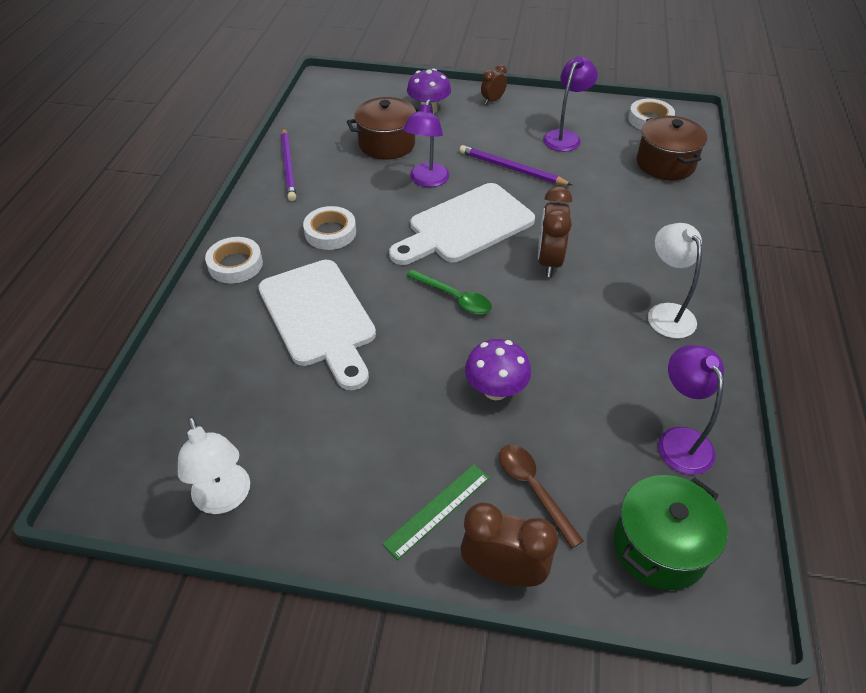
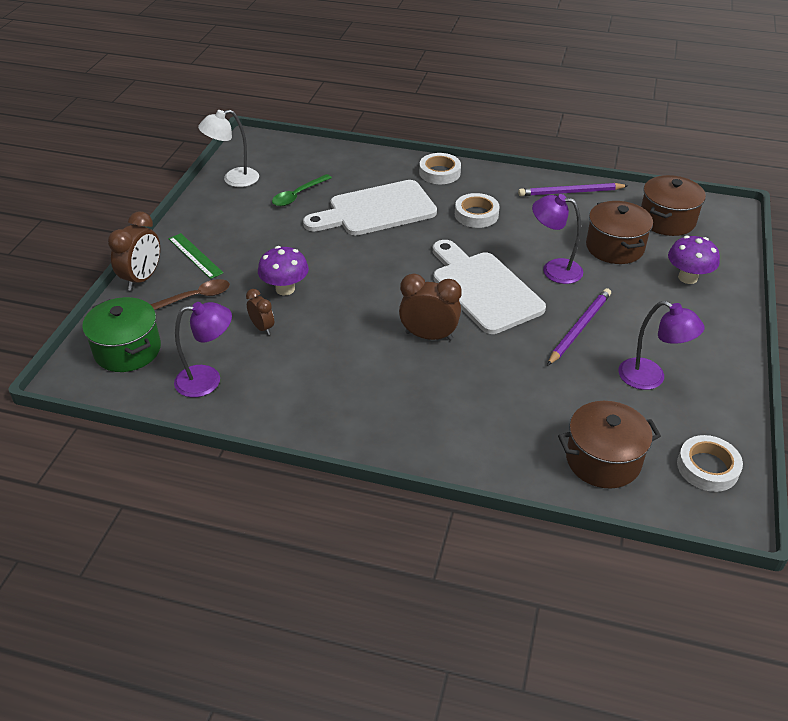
camera: 95 degrees right, 5 degrees down
green spoon [406,269,492,314] -> green spoon moved to [272,174,332,206]
brown clock [481,64,507,104] -> brown clock moved to [246,289,274,335]
white lamp [648,223,702,338] -> none
none -> brown pot [641,175,706,236]

